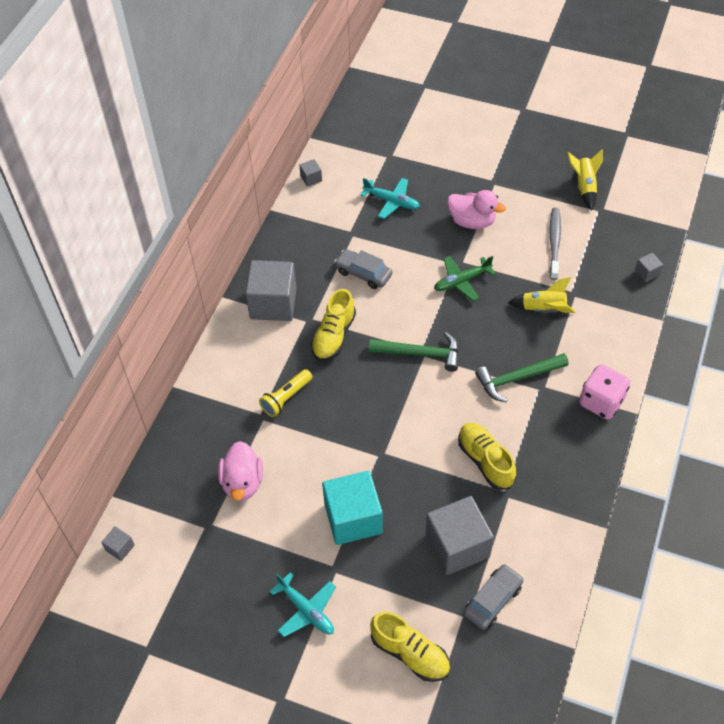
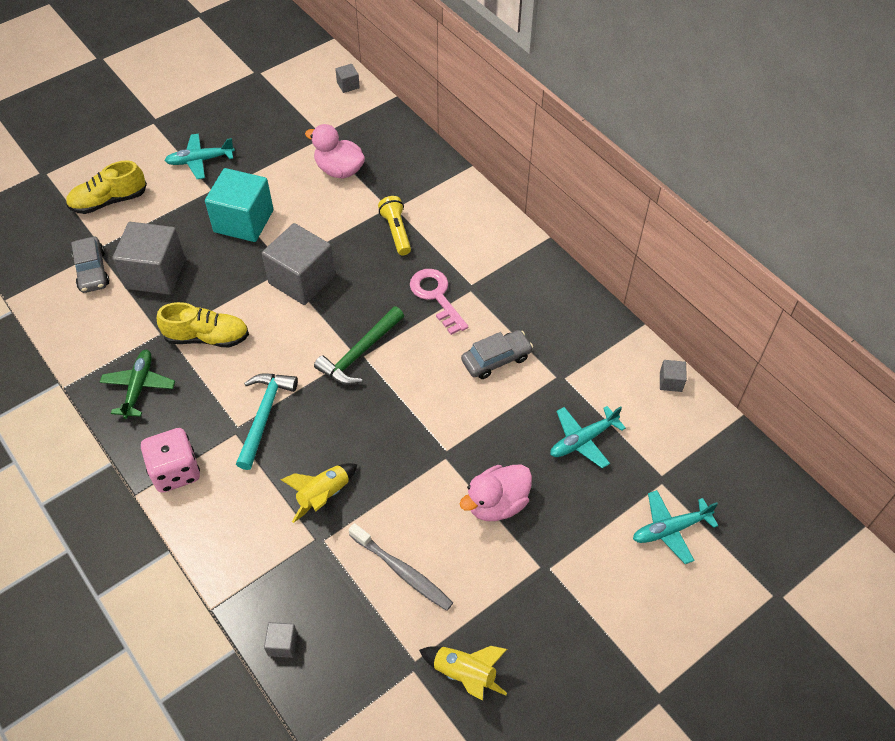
camera: 120 degrees right, 0 degrees up
grey cube [245,260,297,321] -> grey cube moved to [262,223,335,305]
yellow shoe [311,289,356,361] -> pink key [410,269,468,335]
green plane [434,256,496,301] -> green plane moved to [100,349,175,419]
green hammer [475,353,569,402] -> turquoise hammer [236,374,298,470]
none -> turquoise plane [633,490,718,564]

